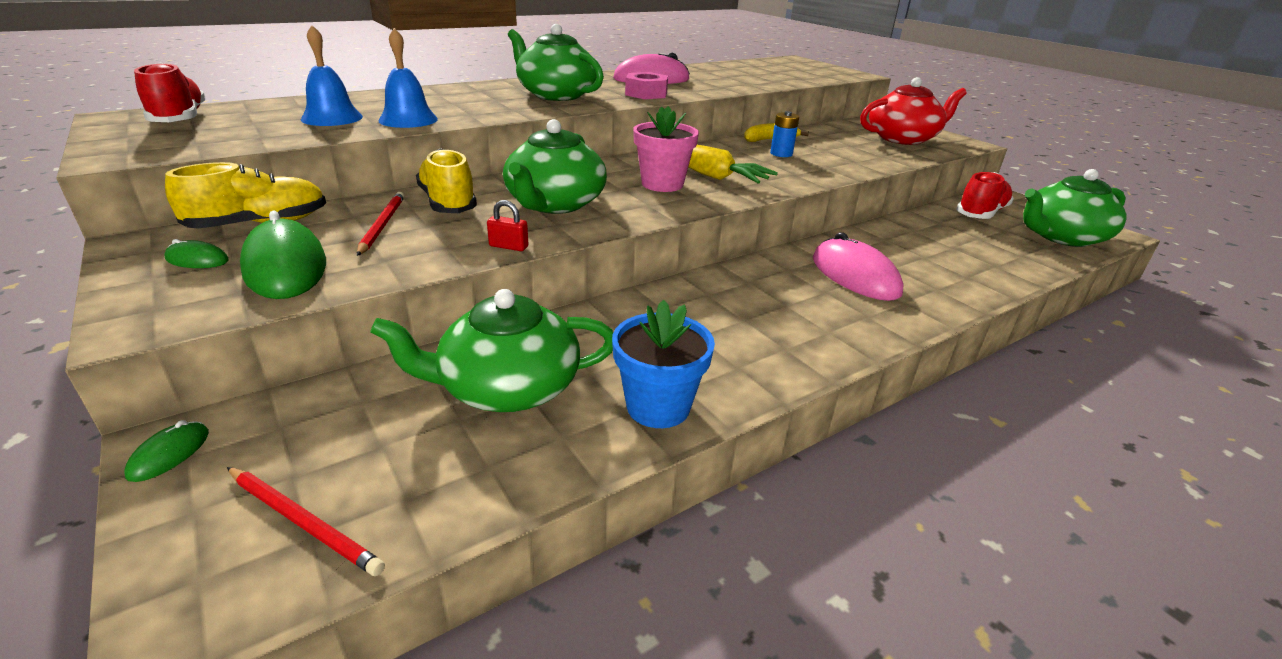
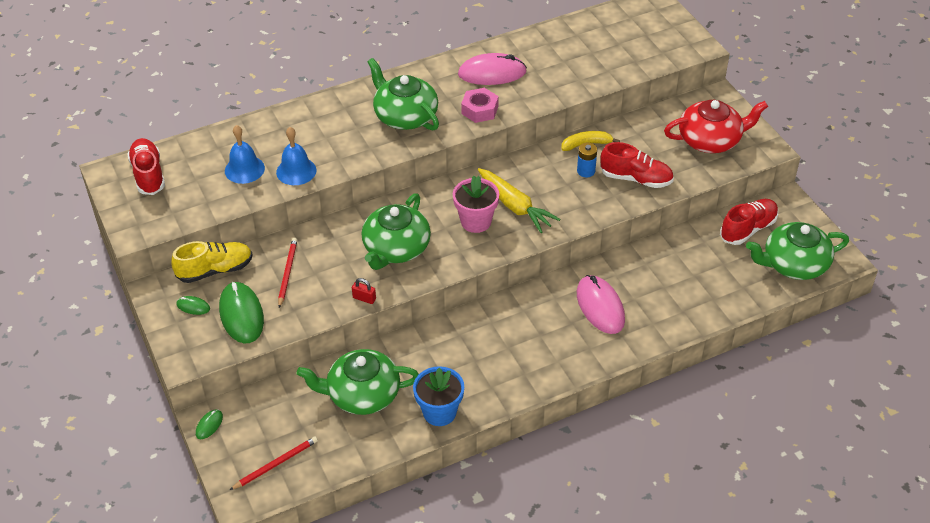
camera: 10 degrees right, 15 degrees up
red pencil [227,467,385,576] -> red pencil turned 75 degrees counterclockwise [230,437,318,490]
yellow shoe [416,148,477,213] -> none
none -> red shoe [600,142,674,188]

